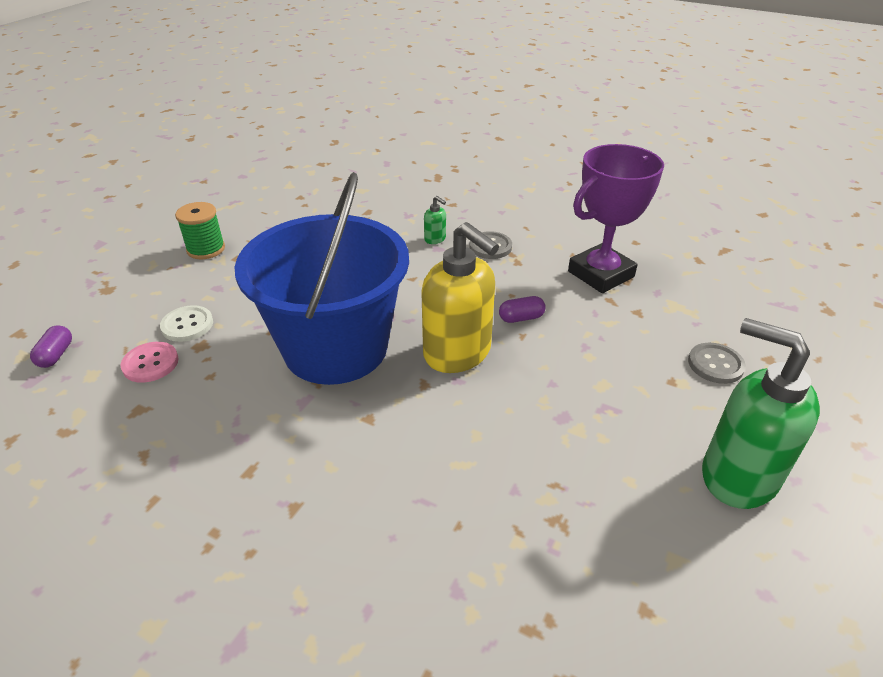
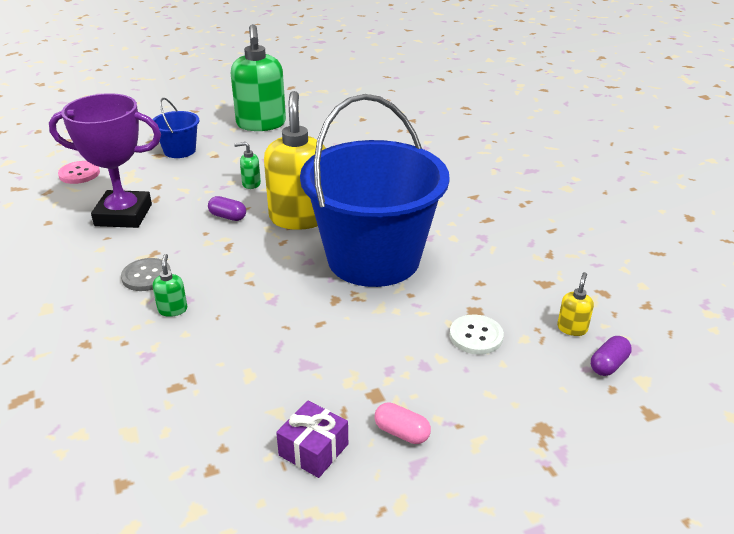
camera: 140 degrees left, 5 degrees down
pink button [121,342,179,383] -> pink button moved to [58,161,100,184]
green spool [175,202,225,260] -> pink capsule [374,402,431,444]
grey button [688,343,746,384] -> blue bucket [152,98,199,158]
none -> green soap dispenser [234,142,261,189]
none -> purple gift [276,401,348,478]
none -> yellow soap dispenser [557,272,594,336]

